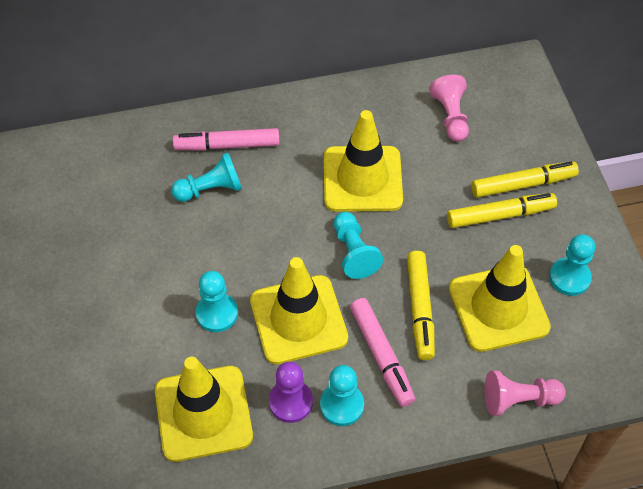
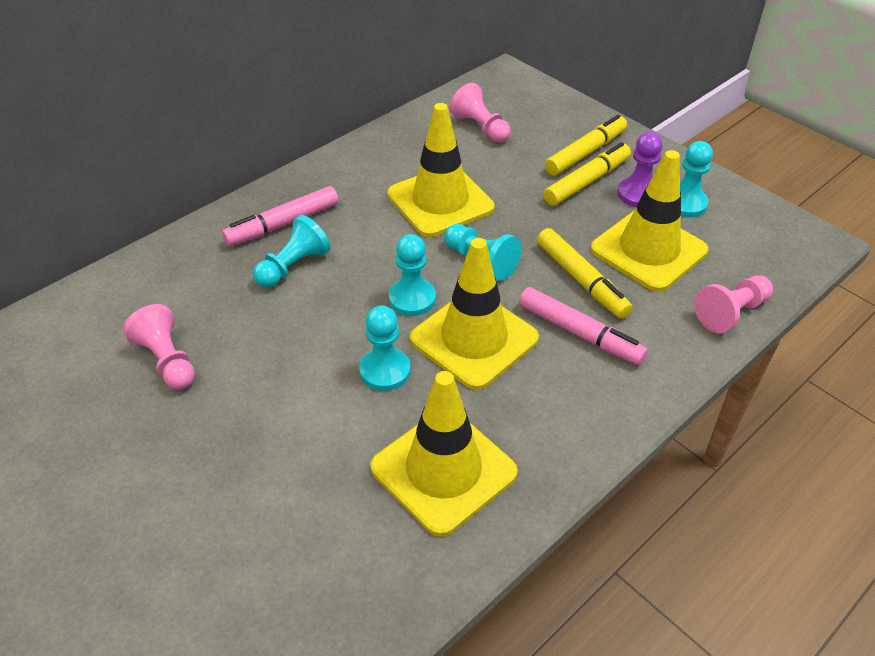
camera: 30 degrees left, 10 degrees down
purple pawn [269,362,313,423] -> purple pawn moved to [617,132,663,207]
turquoise pawn [320,365,364,426] -> turquoise pawn moved to [389,234,436,316]
none -> pink pawn [123,304,195,390]

